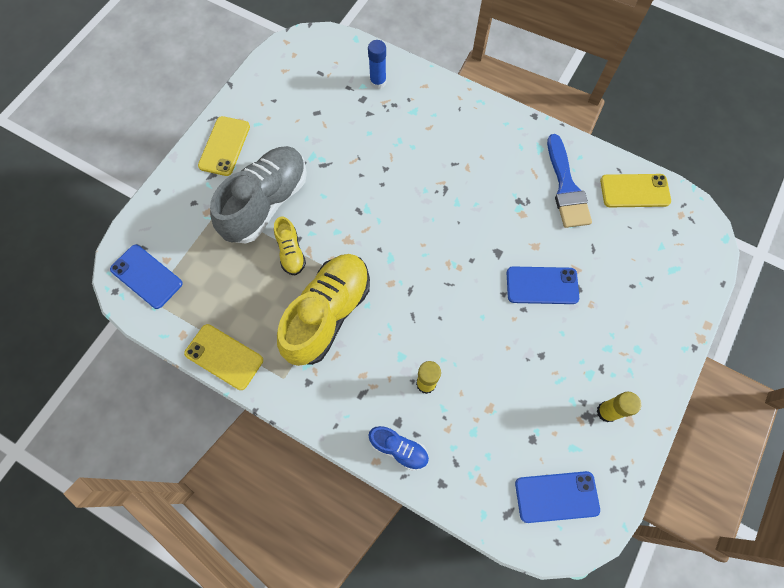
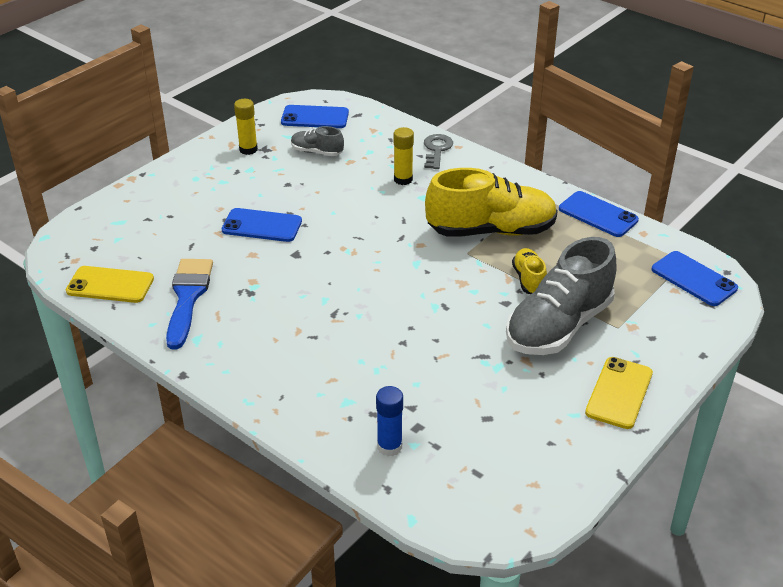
camera: 170 degrees left, 30 degrees down
yellow phone [184,324,263,390] -> blue phone [559,191,639,237]
yellow shoe [277,254,370,366] -> yellow shoe turned 135 degrees counterclockwise [425,168,558,237]
blue shoe [368,426,429,471] -> grey key [424,134,453,169]
none -> grey shoe [291,126,344,156]

